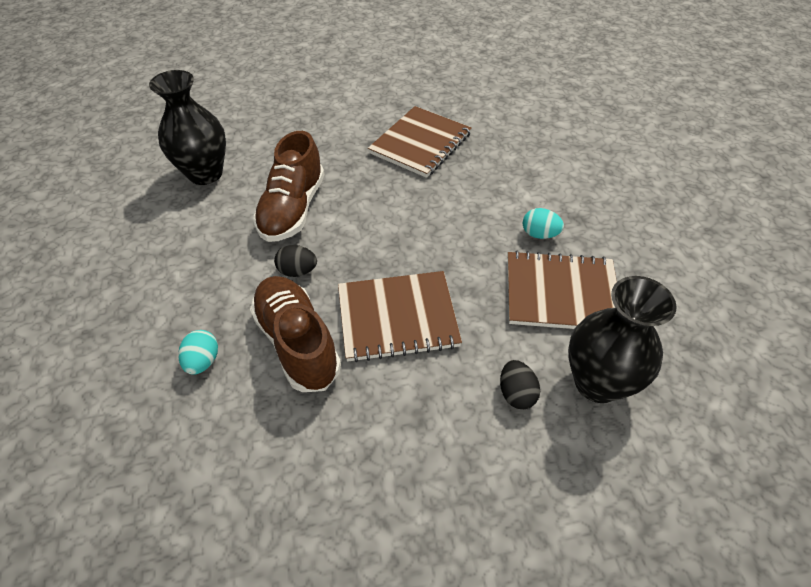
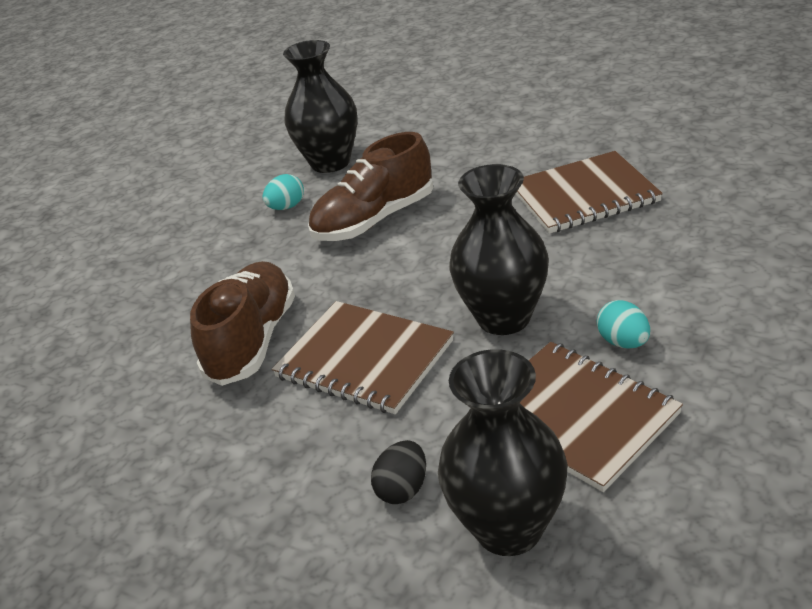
camera: 45 degrees right, 15 degrees down
turquoise egg [178,330,218,375] -> turquoise egg moved to [263,174,304,210]
black egg [274,245,317,277] -> none
none -> black vase [449,164,549,335]

